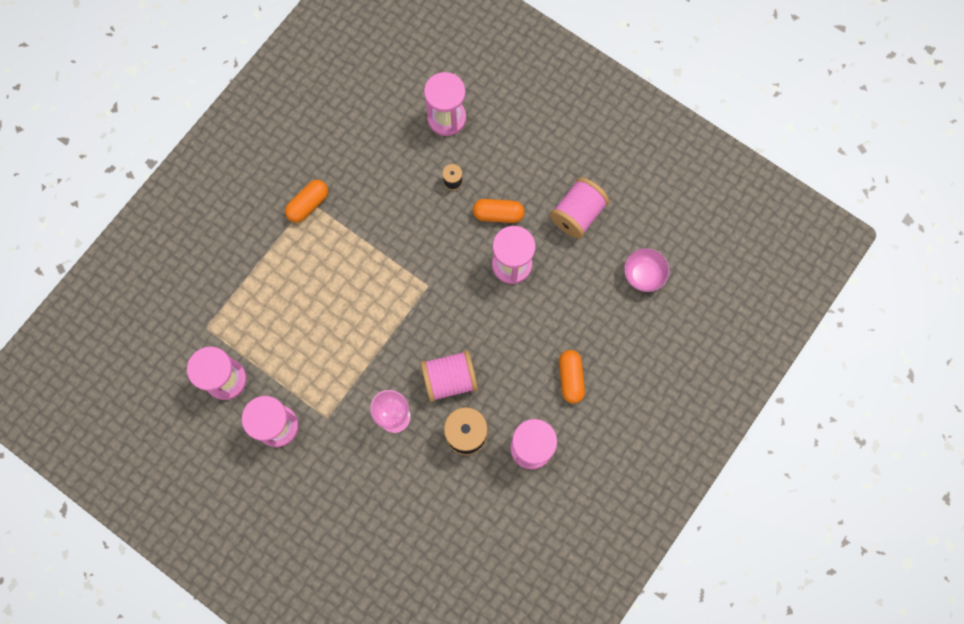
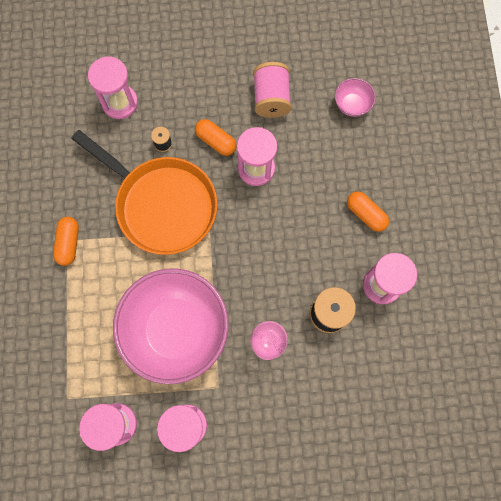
camera: 40 degrees left, 0 degrees up
pink spool [421,350,478,402] -> none
orange capsule [473,199,525,223] -> orange capsule turned 75 degrees clockwise [195,119,236,156]
none -> orange pan [71,130,217,255]
none -> pink bowl [113,268,229,384]

